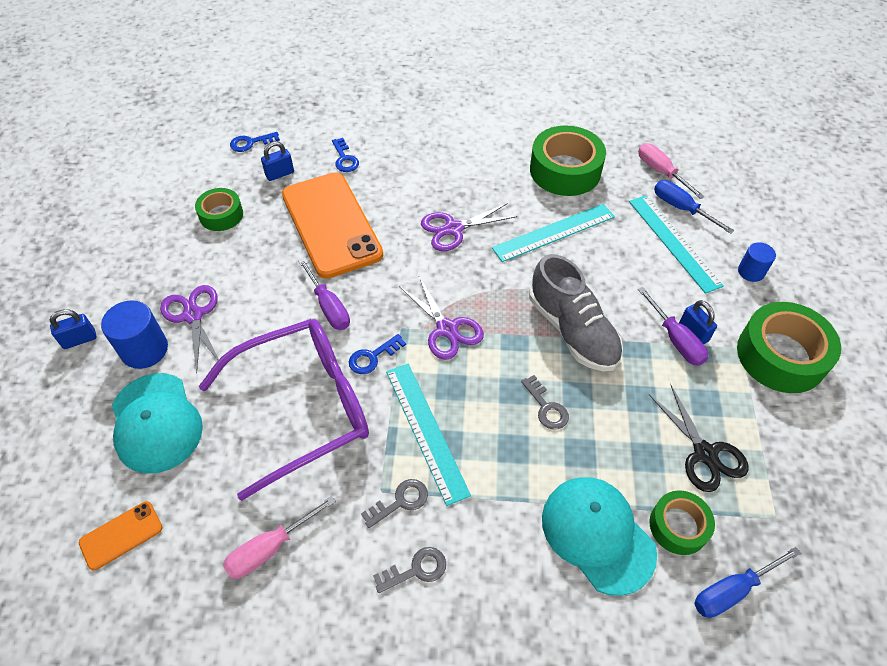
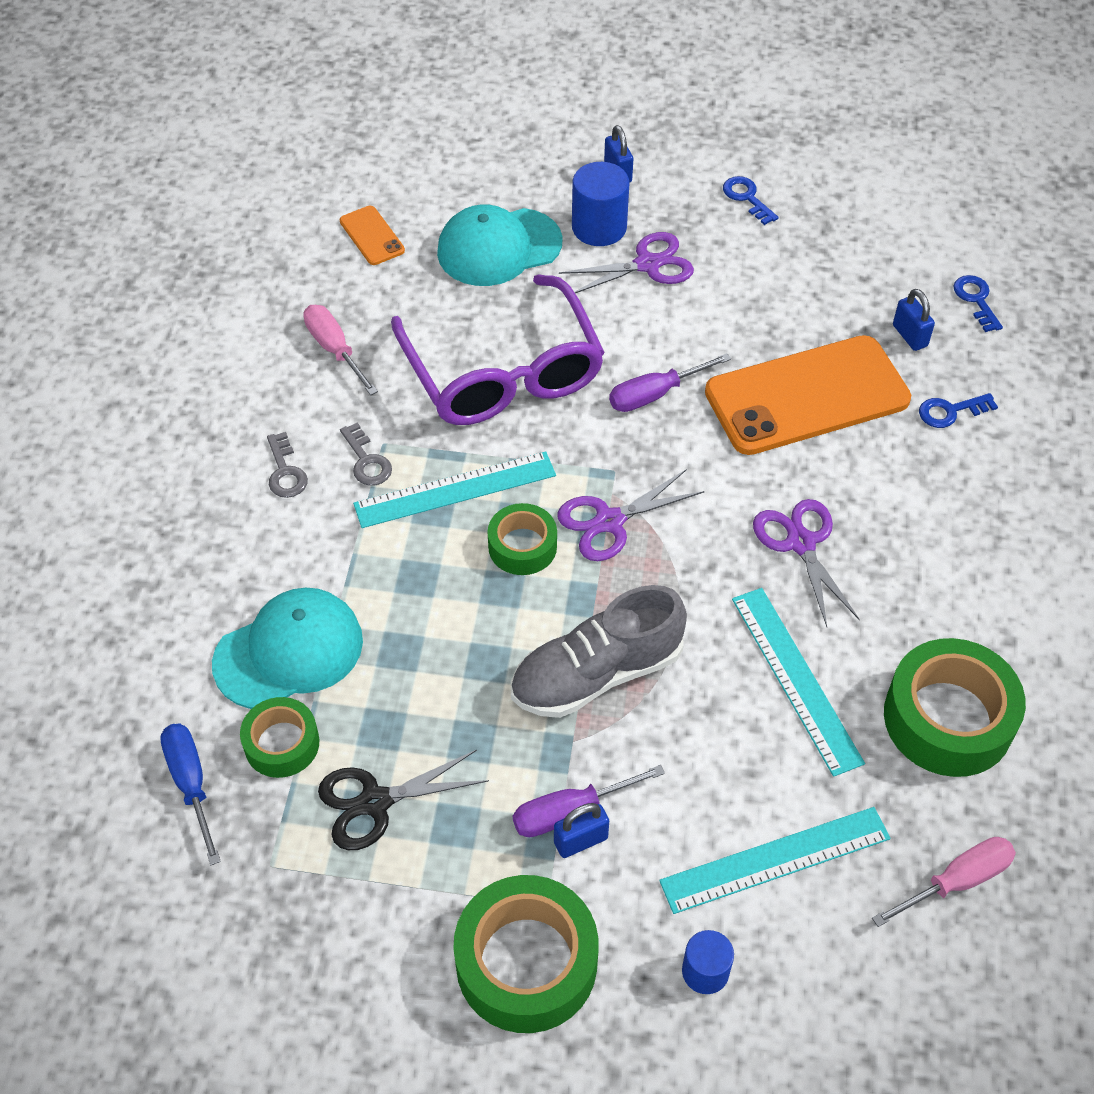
camera: 95 degrees right, 0 degrees up
green tape [195,188,243,231] -> green tape moved to [488,503,557,575]
blue key [349,334,406,374] -> blue key moved to [723,176,779,225]
grey key [521,375,569,430] -> none
blue screwdriver [654,180,734,234] -> none

